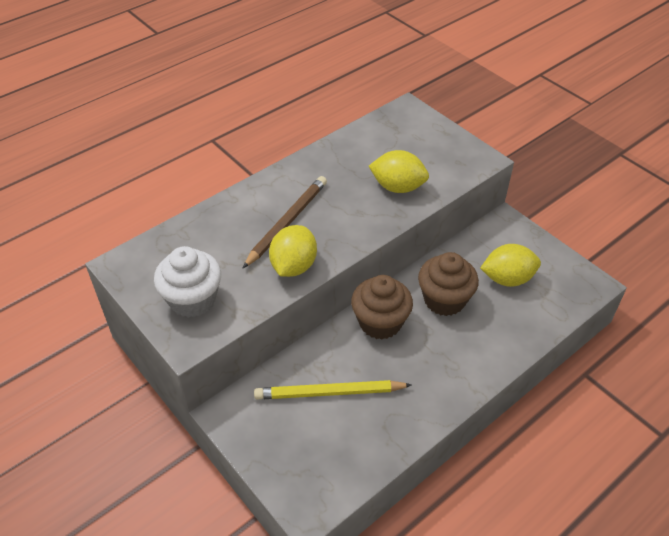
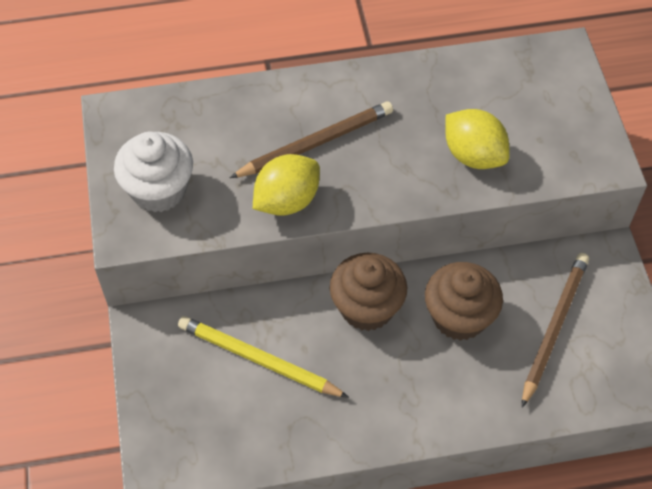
camera: 30 degrees right, 10 degrees up
yellow lemon [480,244,541,287] -> brown pencil [522,253,589,407]

